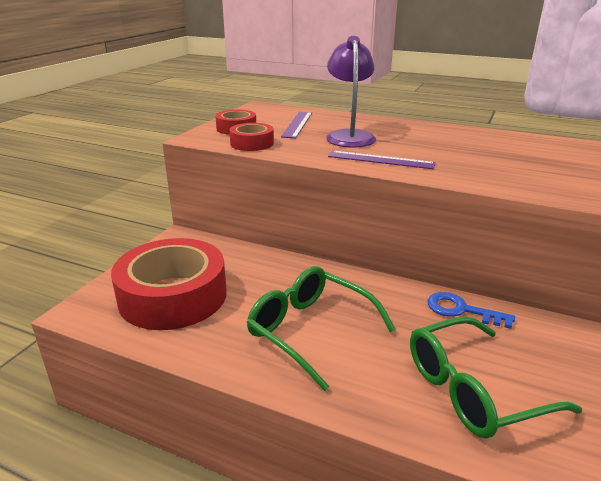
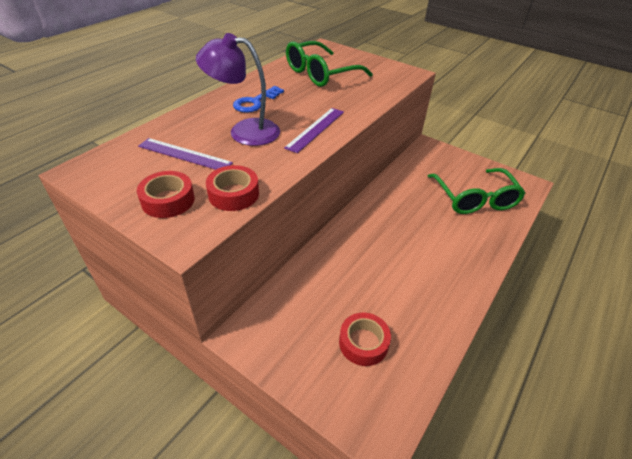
camera: 80 degrees left, 15 degrees up
red tape [111,238,227,330] -> red tape [339,313,391,366], size x0.47
green glasses [246,266,396,391] -> green glasses moved to [286,41,373,87]
blue key [428,292,515,329] -> blue key moved to [233,86,284,113]

